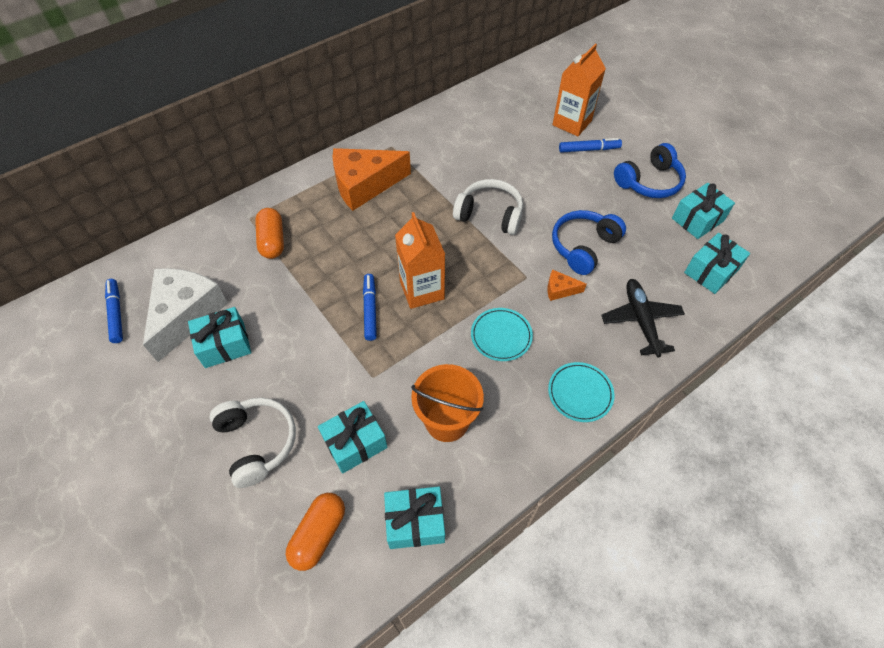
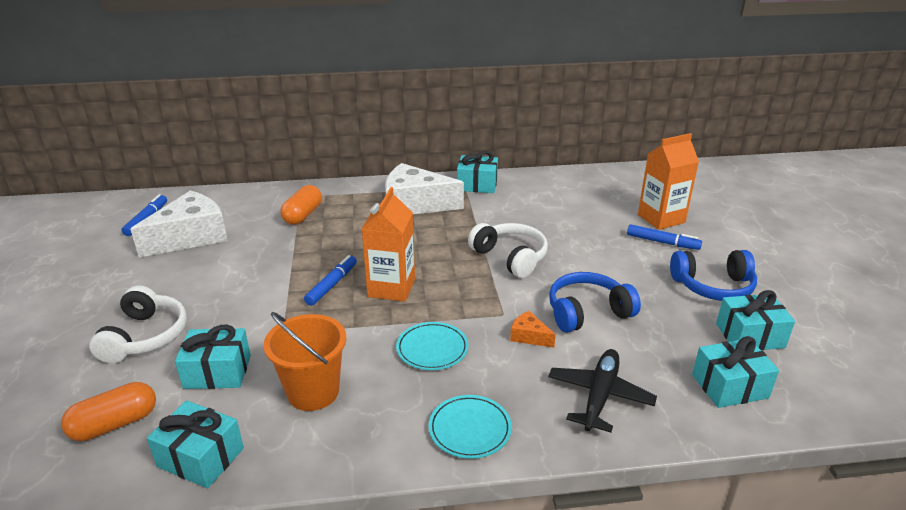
camera: 30 degrees right, 25 degrees down
turquoise gift [188,307,251,368] -> turquoise gift moved to [457,151,498,193]
orange cheese [333,148,411,211] -> white cheese [385,163,464,214]

